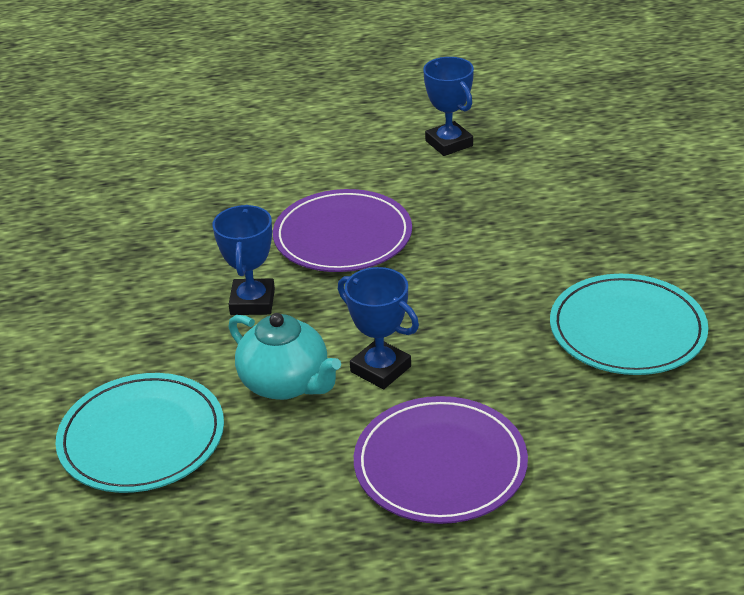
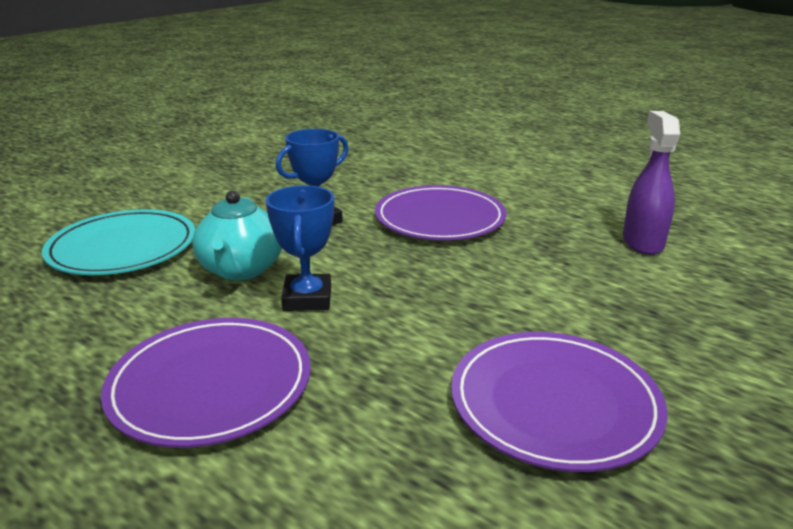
camera: 45 degrees right, 10 degrees down
blue trophy [423,57,474,156] -> none
turquoise plate [550,274,709,375] -> purple plate [451,332,668,472]
none -> purple spray bottle [623,111,680,255]

